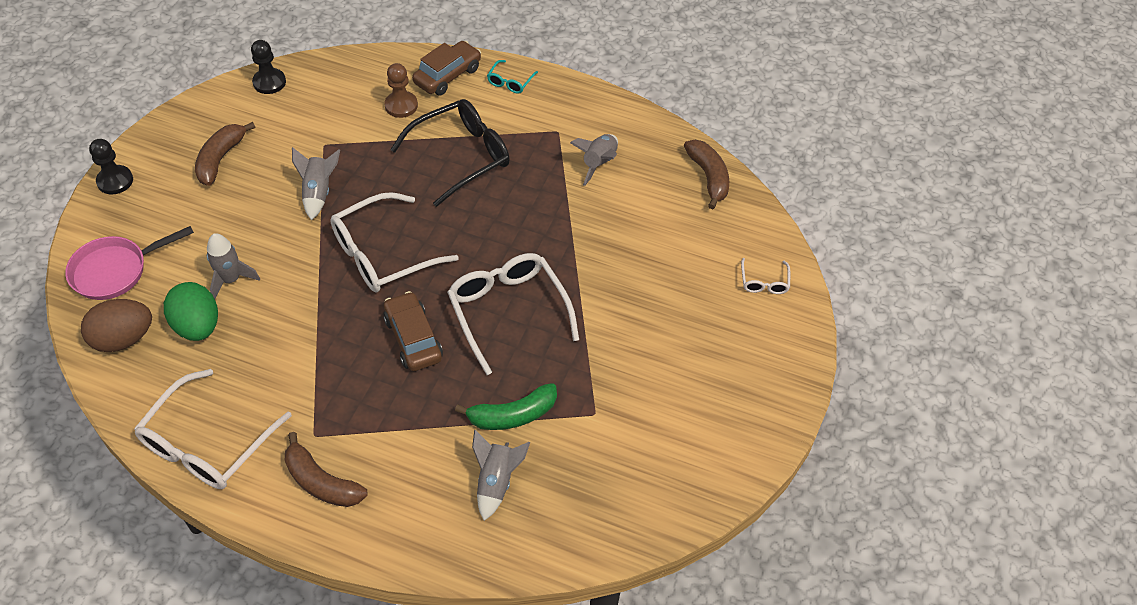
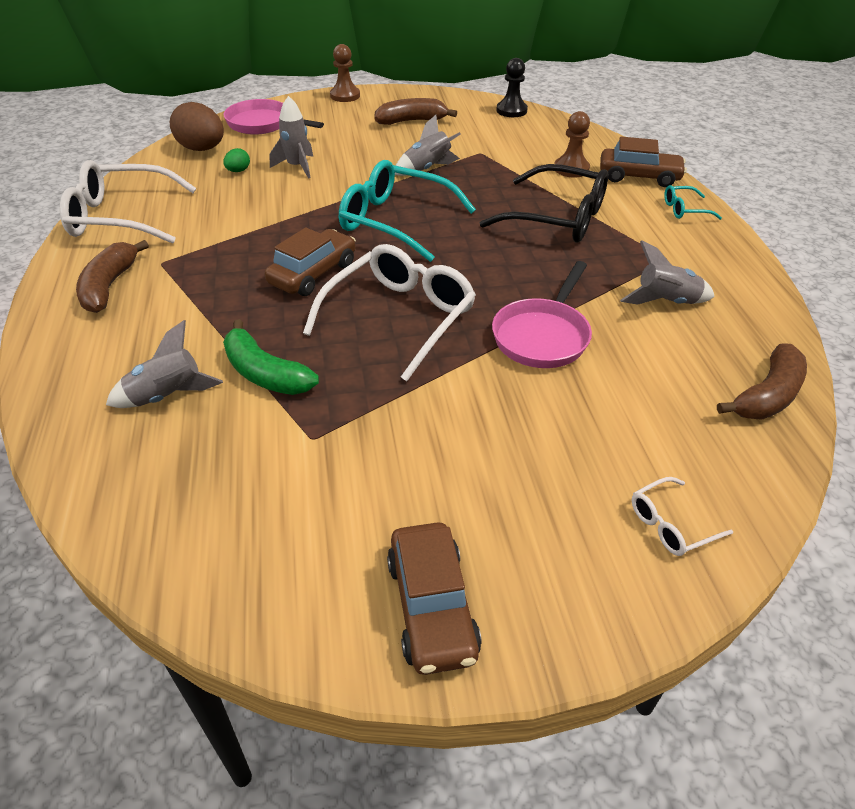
camera: 60 degrees right, 10 degrees down
black pawn [89,139,133,194] -> brown pawn [330,44,360,102]
green egg [164,282,218,341] -> green egg [223,148,250,172], size x0.47
white glasses [330,192,459,293] -> turquoise glasses [339,160,476,262]
none -> brown car [387,522,481,675]
none -> pink pan [492,261,592,368]

